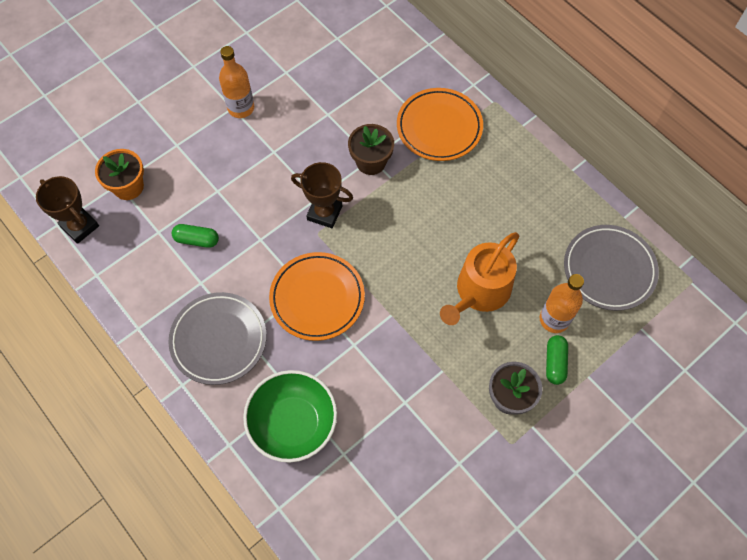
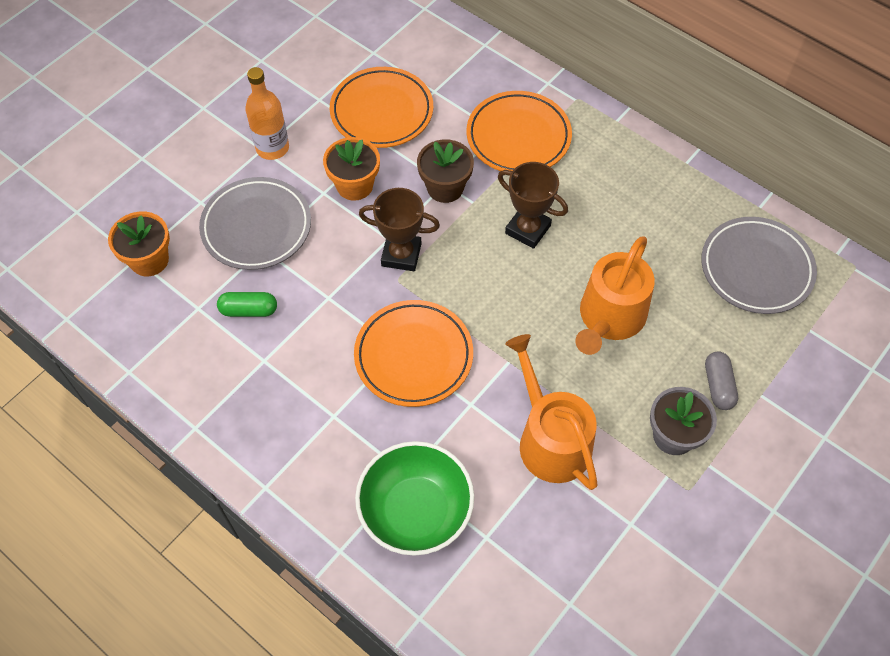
camera: 10 degrees left, 5 degrees down
brown trophy [36,176,99,244] -> brown trophy moved to [498,162,568,249]
grey plate [168,292,267,385] -> grey plate moved to [199,177,311,270]
orange bottle [540,274,584,333] -> none
green capsule [546,335,568,385] -> grey capsule [705,352,738,410]
none -> orange flower pot [323,137,380,201]
none -> orange plate [330,67,433,148]
none -> orange watering can [505,334,598,490]

